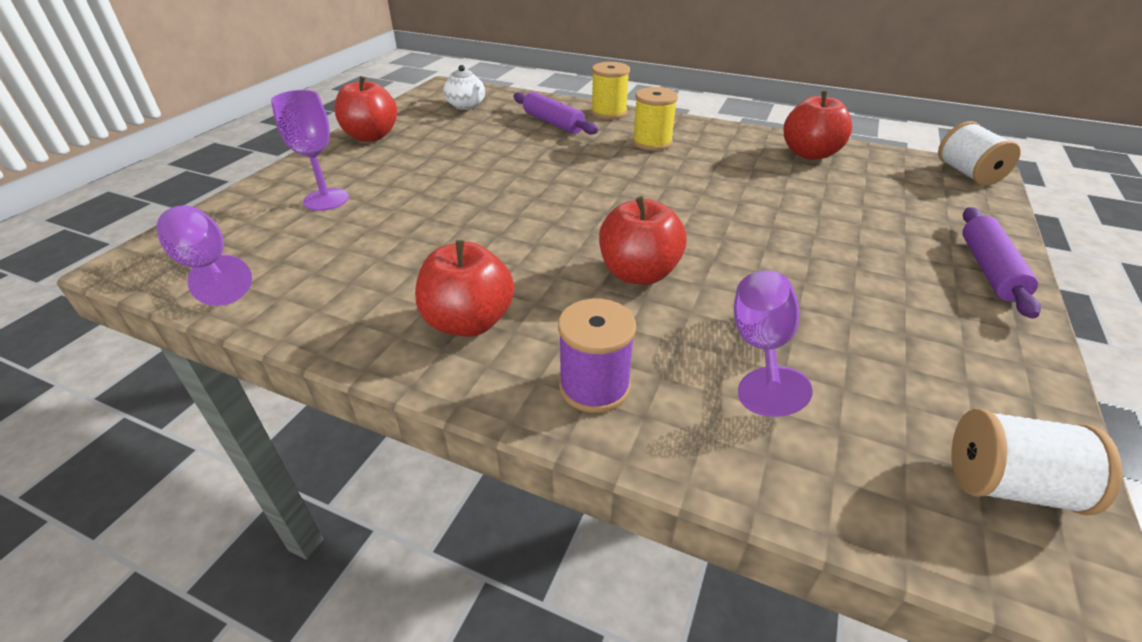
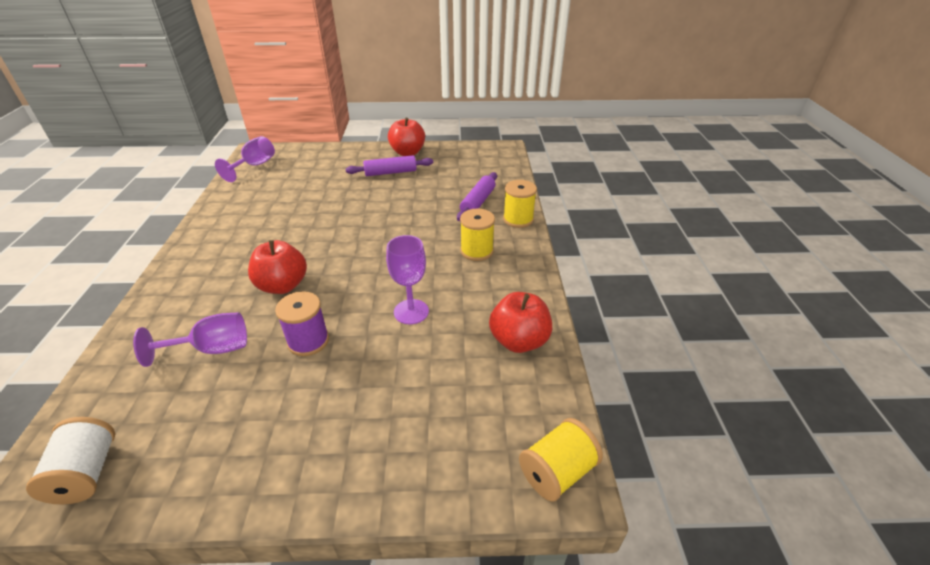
camera: 65 degrees right, 0 degrees up
purple goblet [271,90,349,211] -> purple goblet moved to [386,235,429,324]
red apple [415,240,514,337] -> none
white teapot [443,65,485,110] -> none
purple spool [558,299,636,413] -> purple spool moved to [275,291,329,356]
white spool [938,121,1021,186] -> yellow spool [519,418,603,502]
purple rolling pin [963,207,1041,319] -> purple rolling pin moved to [345,155,433,176]

